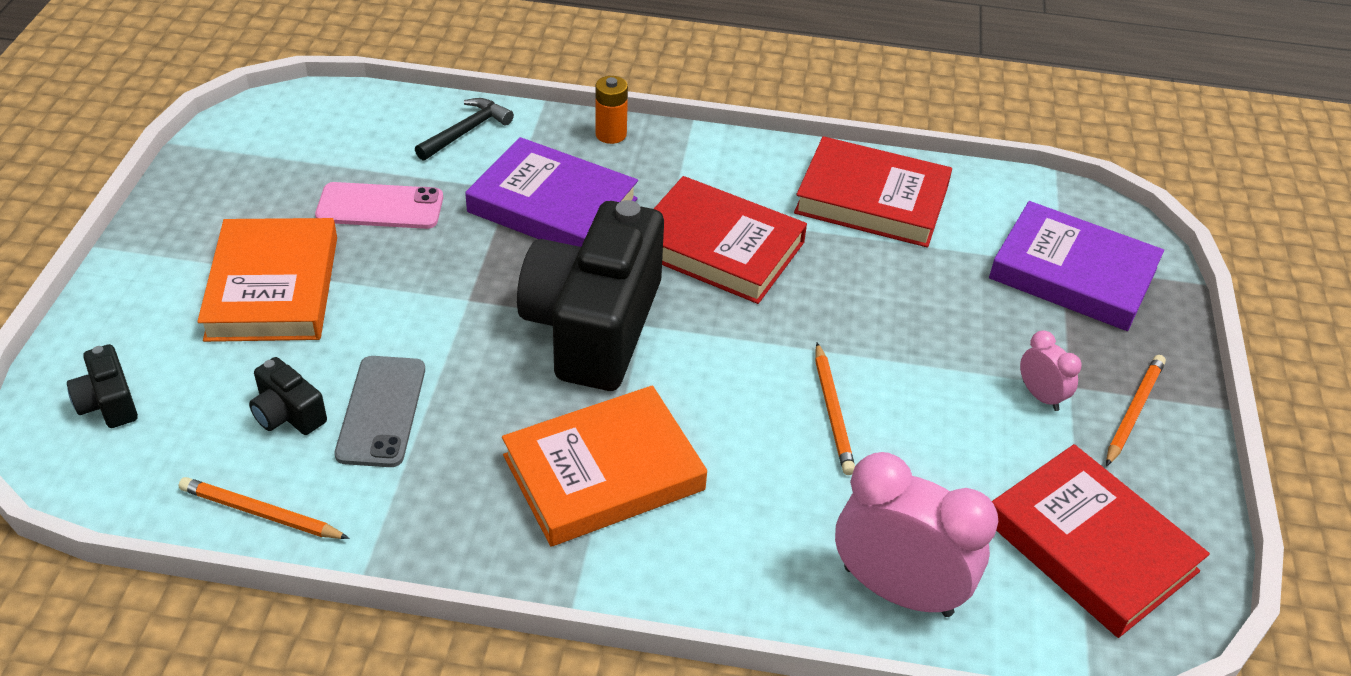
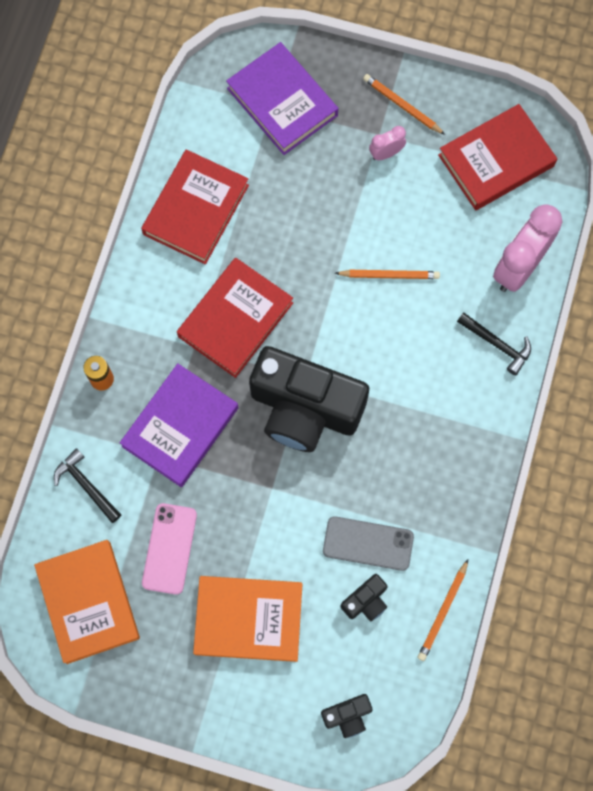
camera: 80 degrees left, 30 degrees up
orange book [502,385,707,547] -> orange book moved to [34,540,140,664]
purple book [989,201,1164,331] -> purple book turned 75 degrees counterclockwise [226,42,338,155]
none -> black hammer [457,312,531,375]

